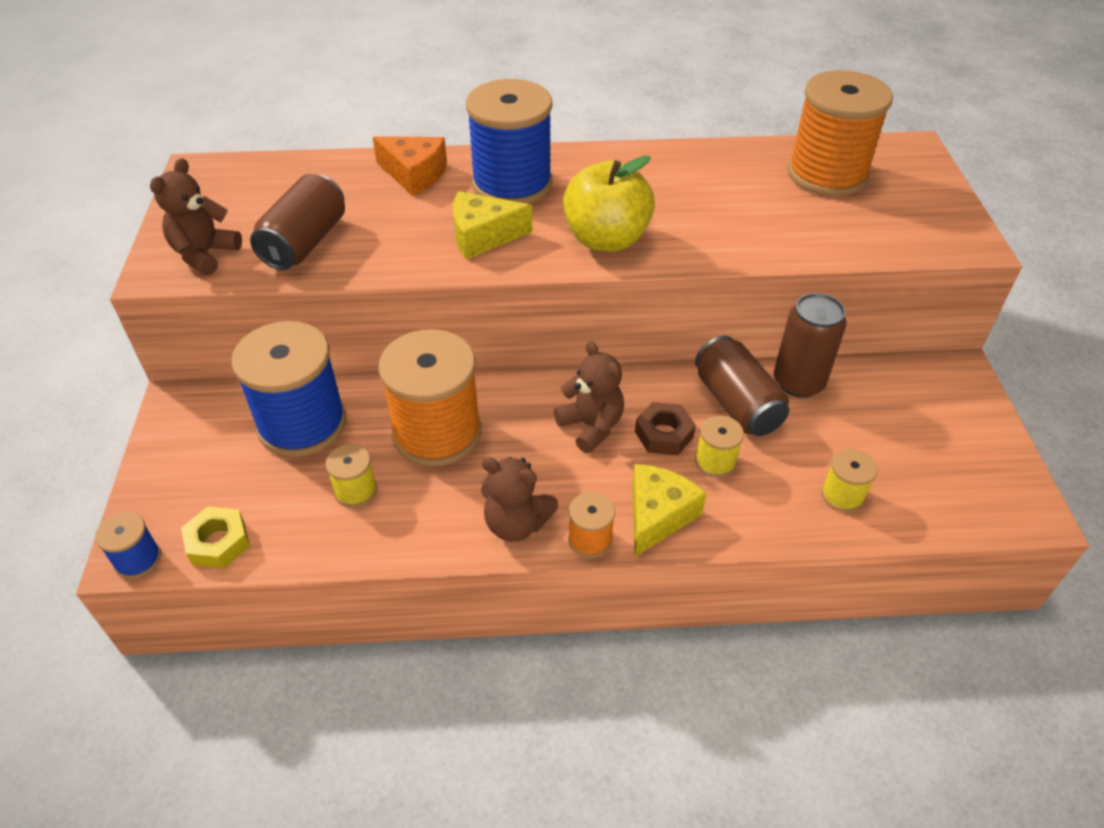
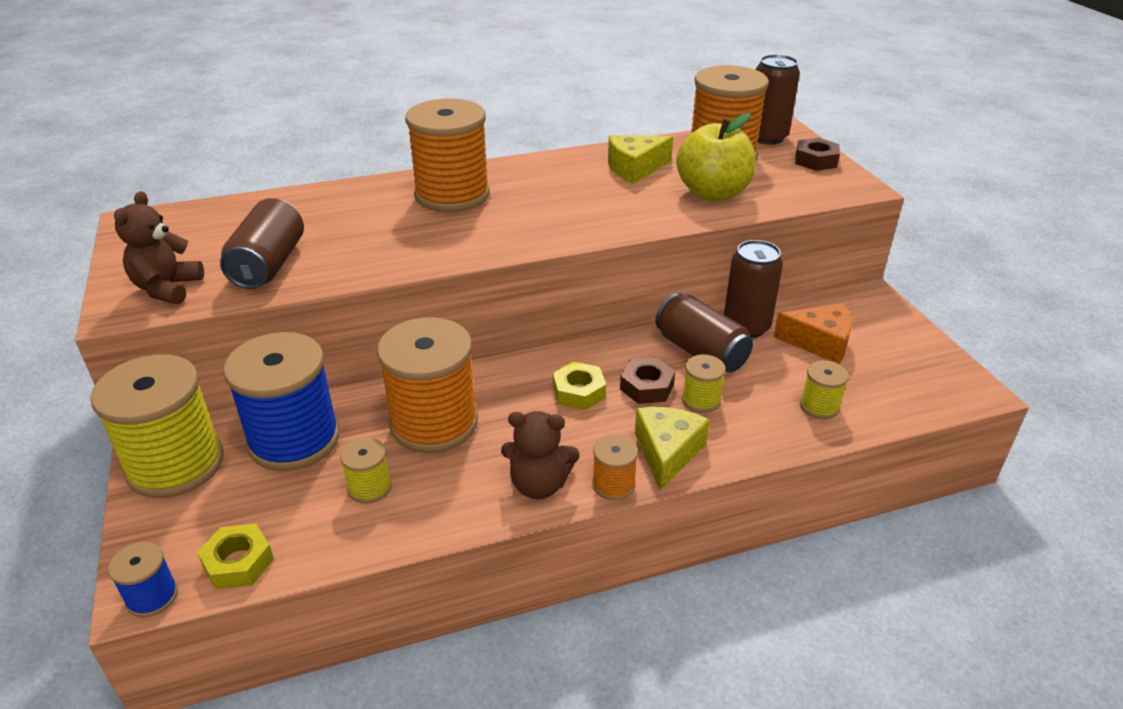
camera: 15 degrees left, 10 degrees down
orange cheese [373,136,447,196] -> orange cheese moved to [774,303,852,364]
yellow cheese [453,191,532,260] -> yellow cheese moved to [608,135,673,184]
blue spool [466,79,552,204] -> orange spool [405,98,490,212]
brown teddy bear [554,341,624,453] -> yellow nut [553,361,606,410]
yellow apple [563,156,655,252] -> yellow apple moved to [676,113,756,201]
none -> yellow spool [90,354,224,498]
none -> brown can [755,54,800,145]
none -> brown nut [795,138,840,171]

